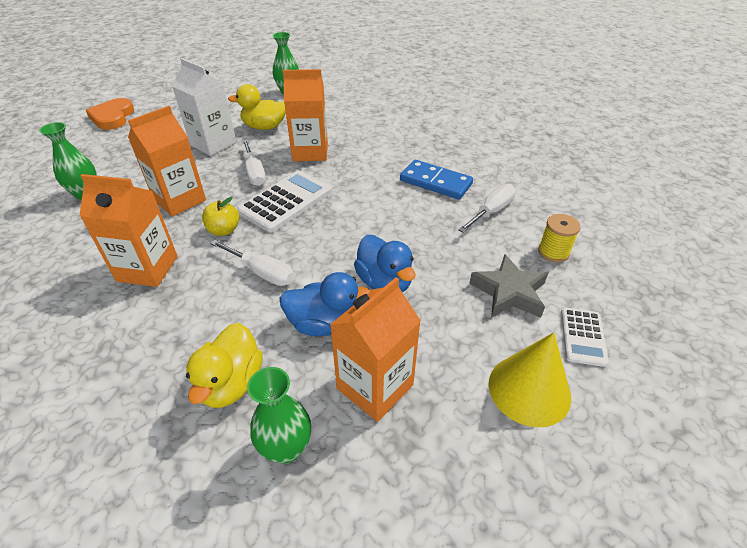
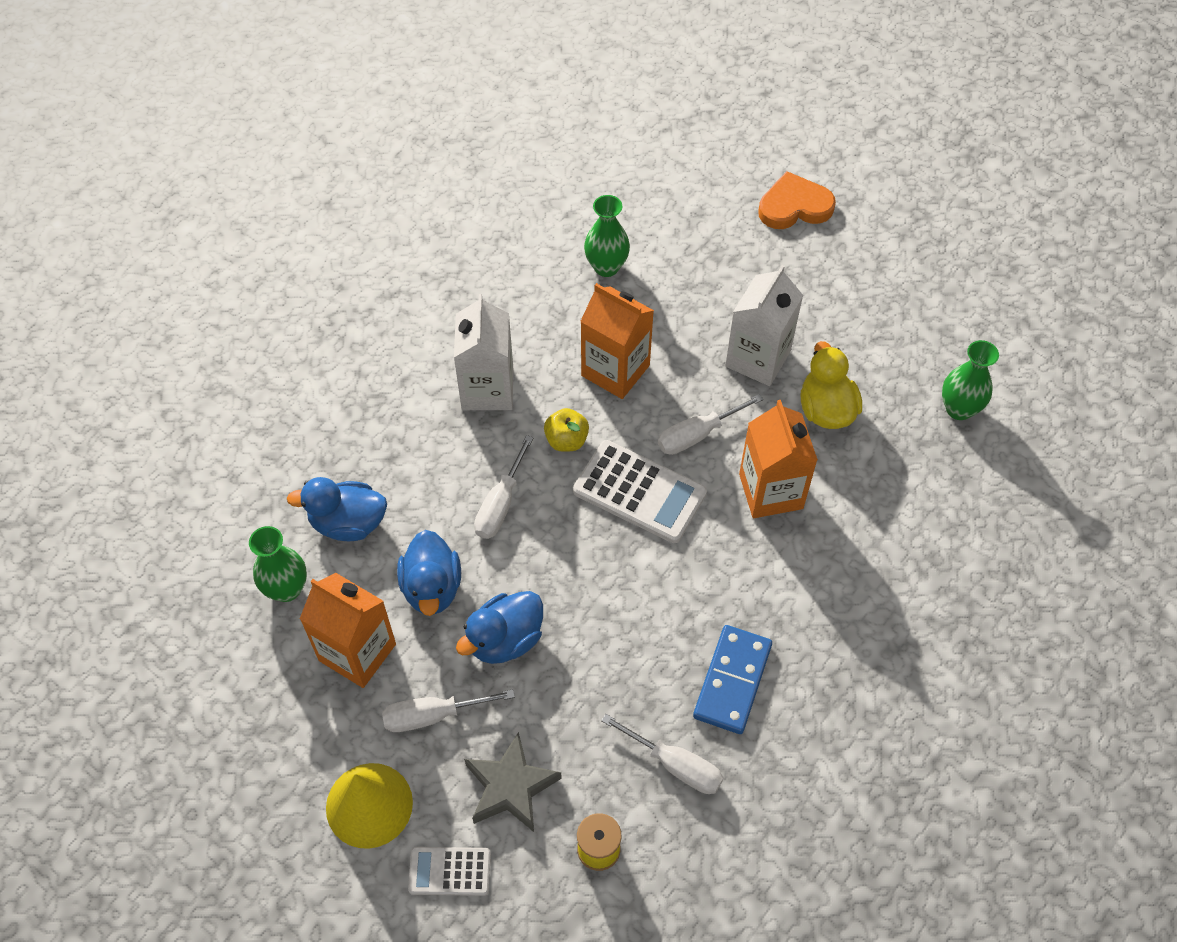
camera: 80 degrees right, 15 degrees up
orange carton [80,174,178,287] -> white carton [454,294,513,410]
yellow duck [186,323,263,408] -> blue duck [287,477,387,541]
none -> white screwdriver [382,689,515,732]

